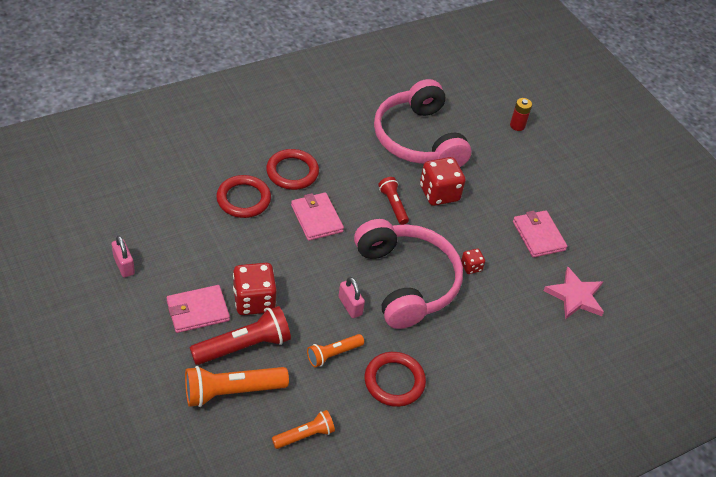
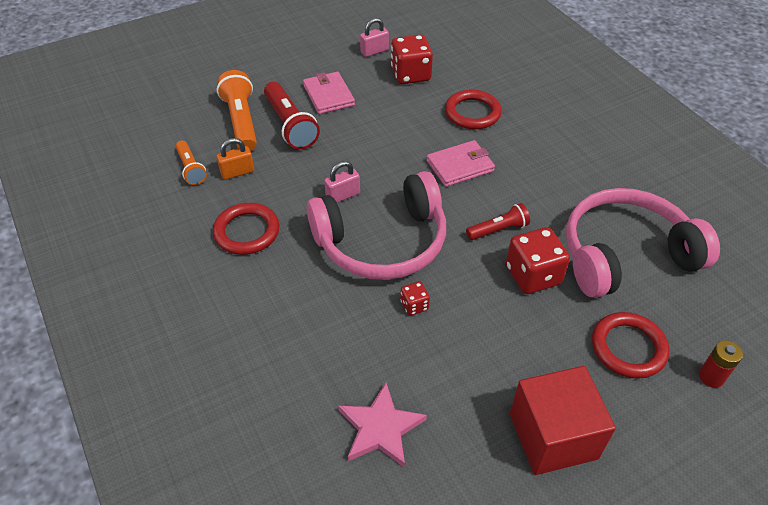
camera: 95 degrees right, 0 degrees up
red dice [233,263,277,315] -> red dice moved to [391,34,433,84]
red ring [266,149,319,190] -> red ring moved to [592,312,670,379]
orange flashlight [307,334,364,367] -> none
pink wallet [513,210,567,258] -> none
none -> orange padlock [217,138,254,180]
none -> red cube [510,366,616,475]

